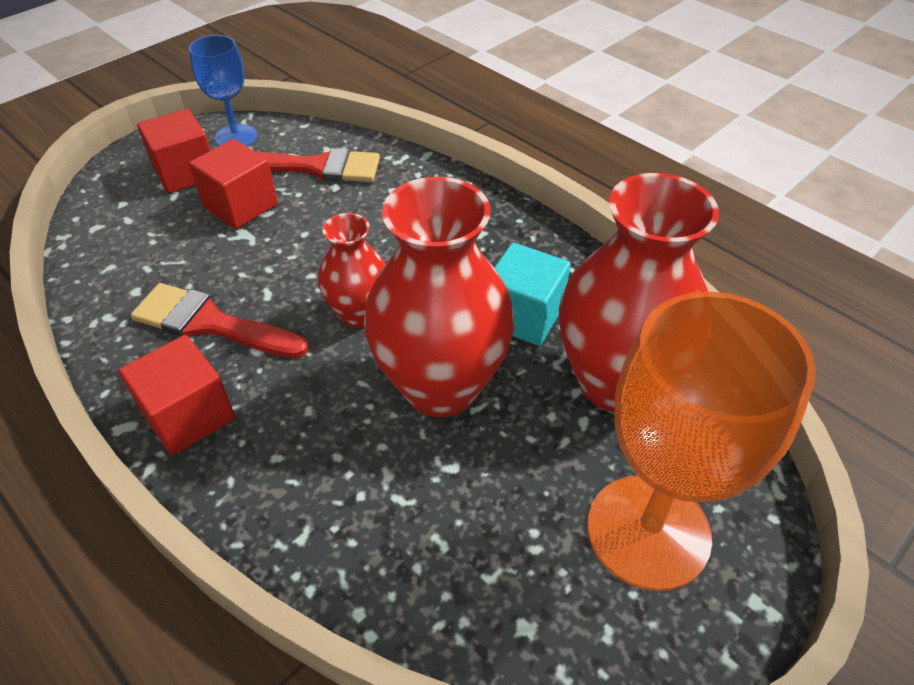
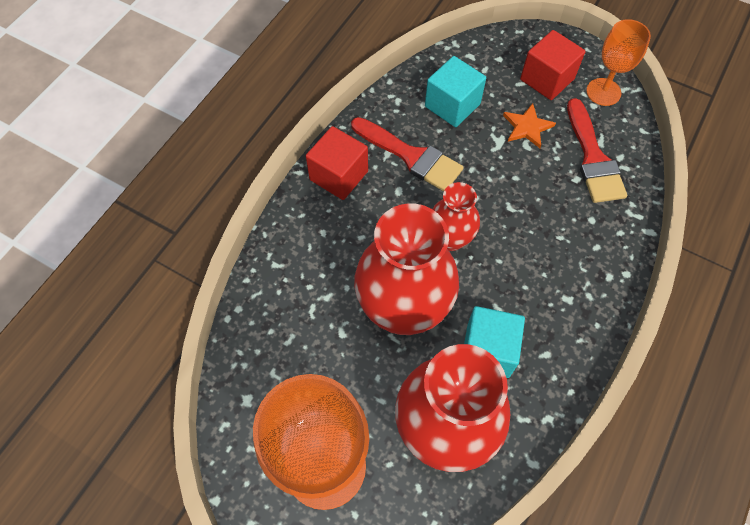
camera: 75 degrees right, 15 degrees up
red brush [131,283,309,358] -> red brush turned 120 degrees clockwise [351,117,464,191]
blue goblet [189,35,257,146] -> orange goblet [586,19,651,106]
red cube [189,139,278,229] -> orange star [503,103,556,148]
none -> turquoise cube [425,56,486,127]

